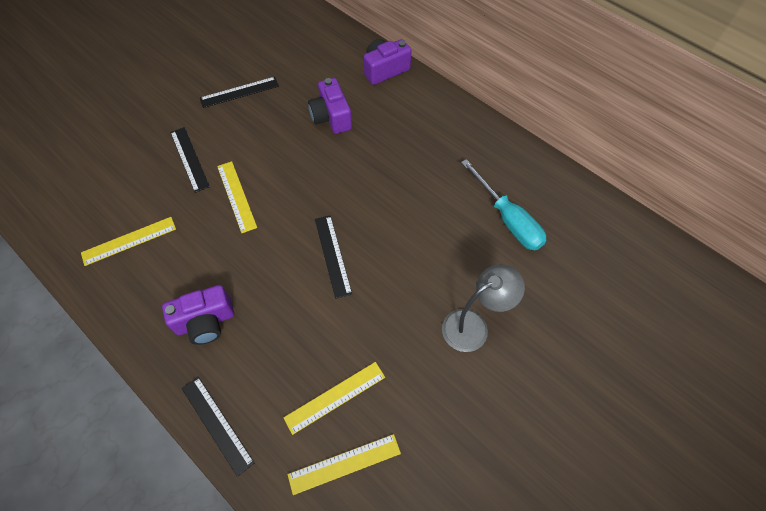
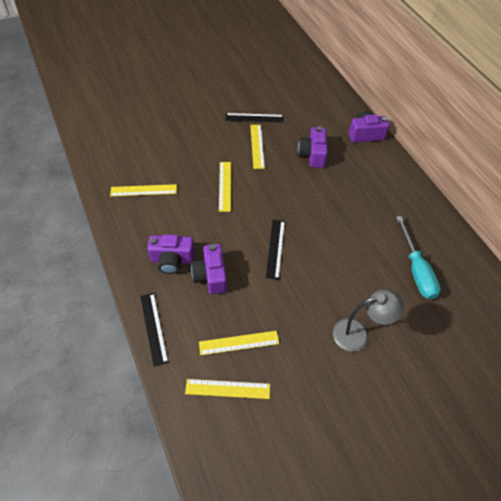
camera: 20 degrees right, 5 degrees down
black ruler [170,127,210,193] -> none
none -> purple camera [191,244,227,294]
none -> yellow ruler [250,125,265,169]

